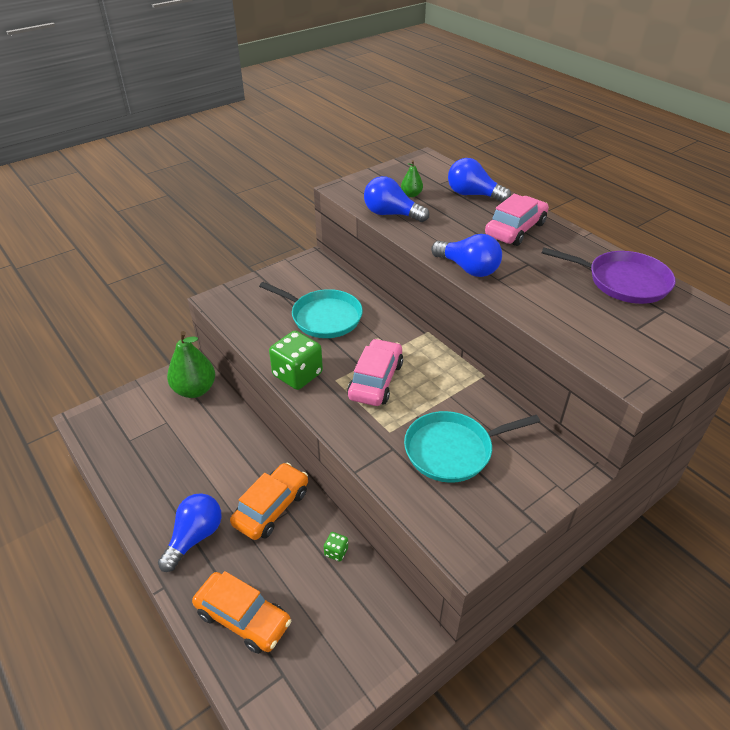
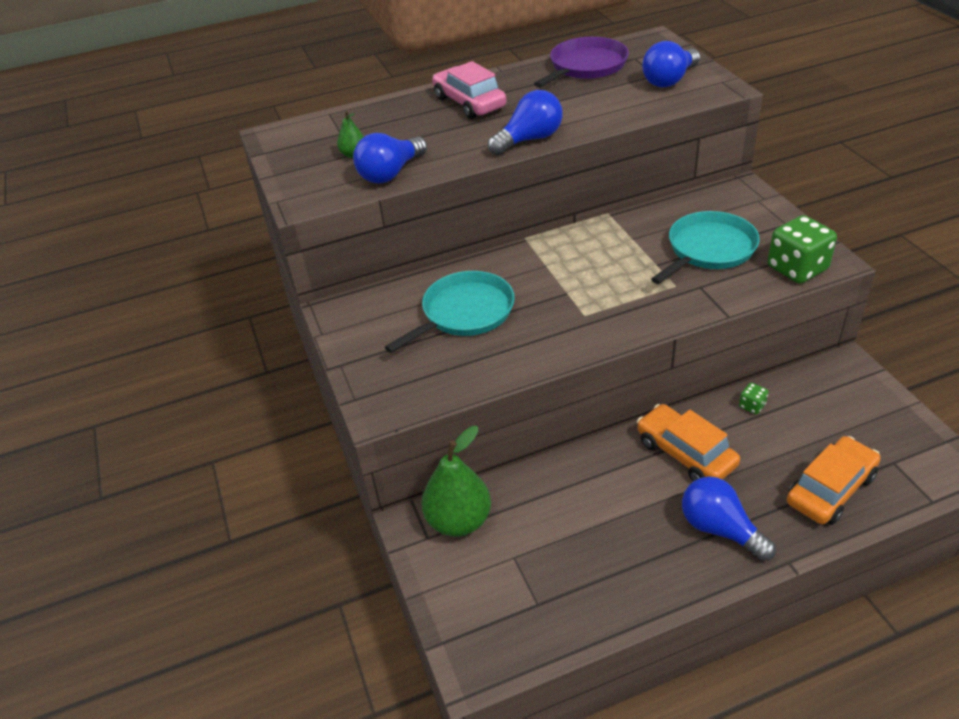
camera: 70 degrees left, 0 degrees up
green dice [269,331,323,390] -> green dice moved to [768,215,837,284]
pink car [347,339,403,406] -> none
turquoise pan [404,411,540,483] -> turquoise pan turned 135 degrees counterclockwise [651,211,760,284]
blue light bulb [448,158,511,202] -> blue light bulb moved to [642,41,700,87]

